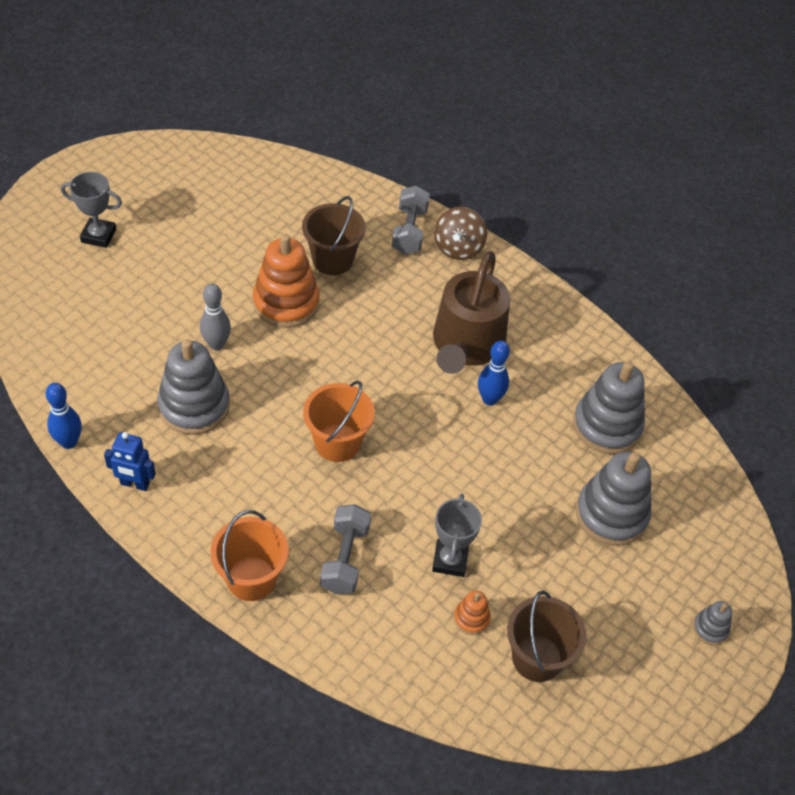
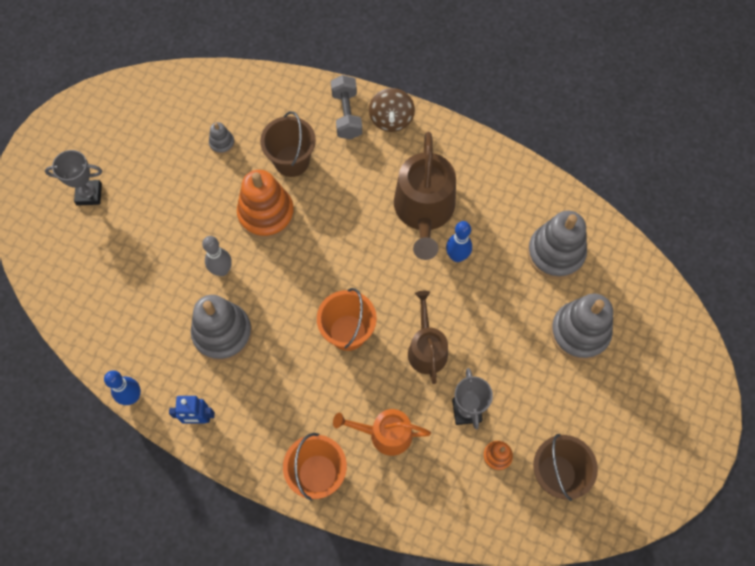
camera: 10 degrees left, 15 degrees up
grey dumbbell [320,504,371,594] -> orange watering can [333,409,431,456]
grey stacking toy [693,601,732,645] -> grey stacking toy moved to [209,122,235,154]
none -> brown watering can [408,291,448,384]

